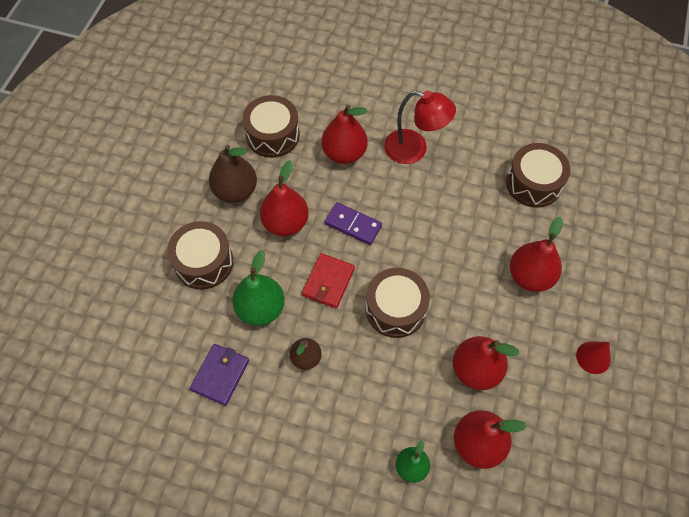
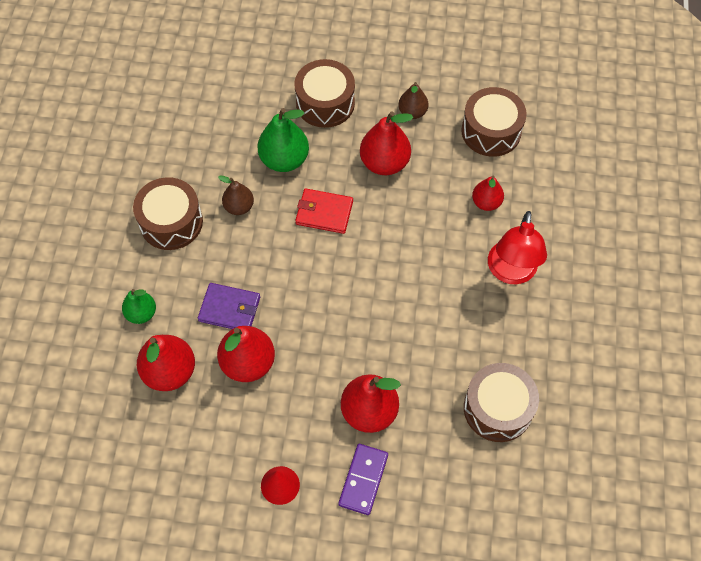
camera: 80 degrees right, 0 degrees up
purple wallet [190,344,249,406] -> purple wallet moved to [198,283,260,329]
brown pear [209,145,257,203] -> brown pear [398,82,429,119], size x0.60
red pear [322,105,368,164] -> red pear [472,176,504,211], size x0.60
purple domino [324,202,382,245] -> purple domino moved to [338,444,388,515]
brown drum [366,268,430,338] -> brown drum moved to [133,177,203,250]

